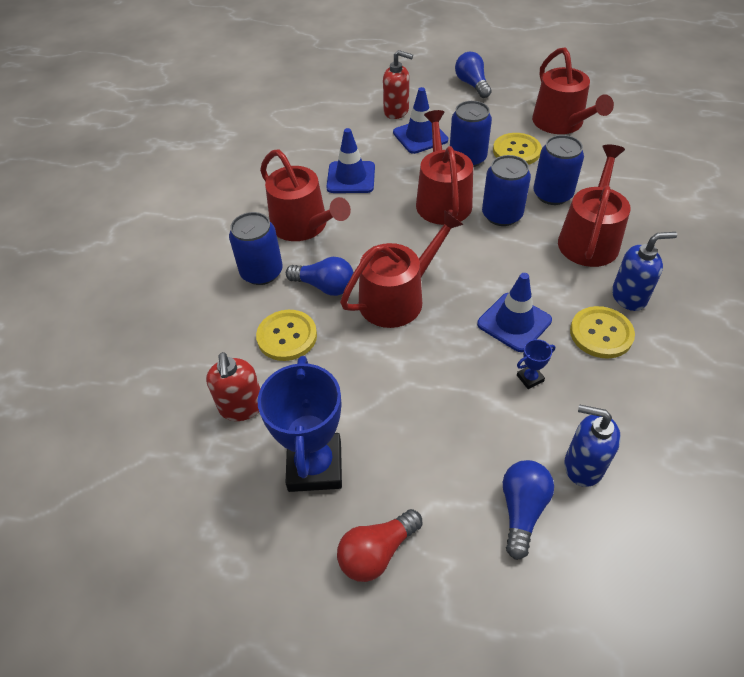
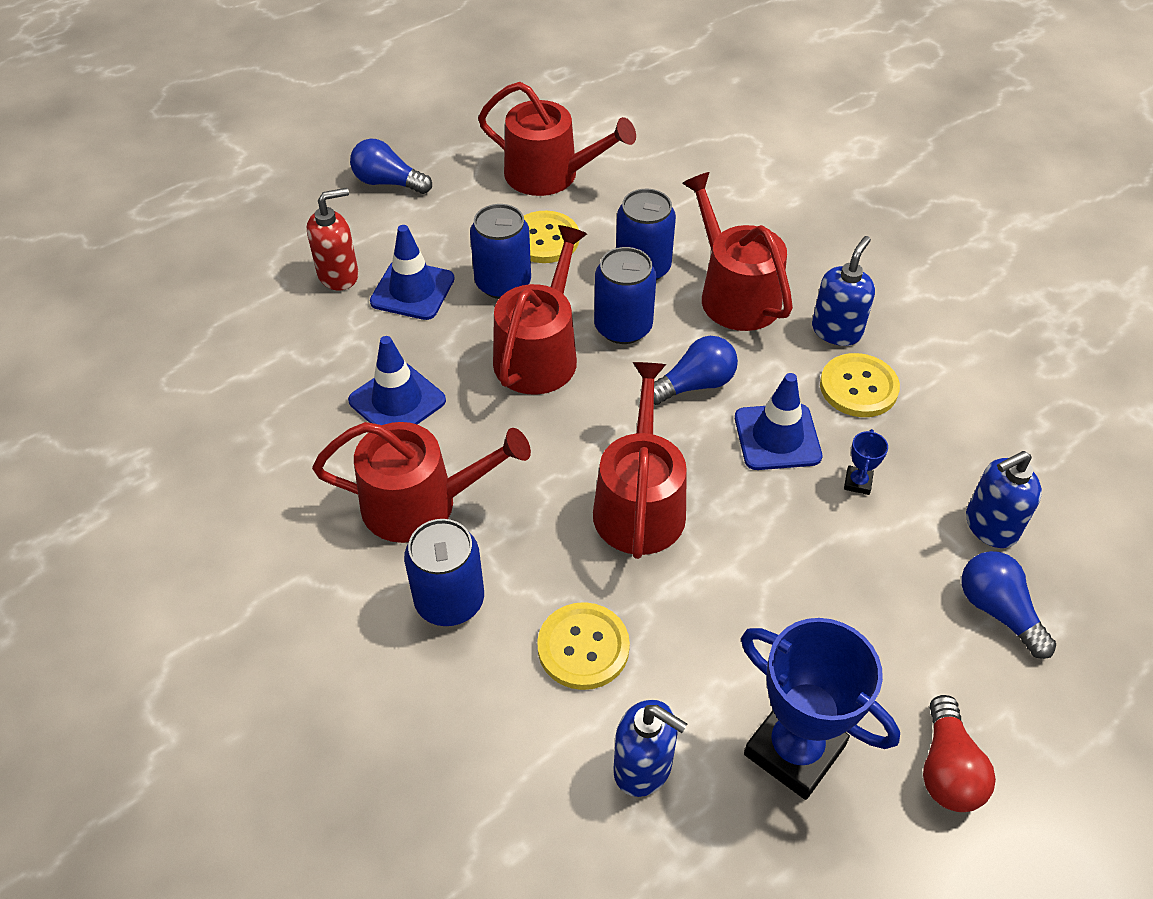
camera: 50 degrees left, 0 degrees up
red soap dispenser [206,352,260,421] -> blue soap dispenser [613,700,687,797]
blue light bulb [286,257,354,296] -> blue light bulb moved to [654,336,738,405]
red watering can [416,110,473,225] -> red watering can turned 75 degrees clockwise [493,225,587,395]

